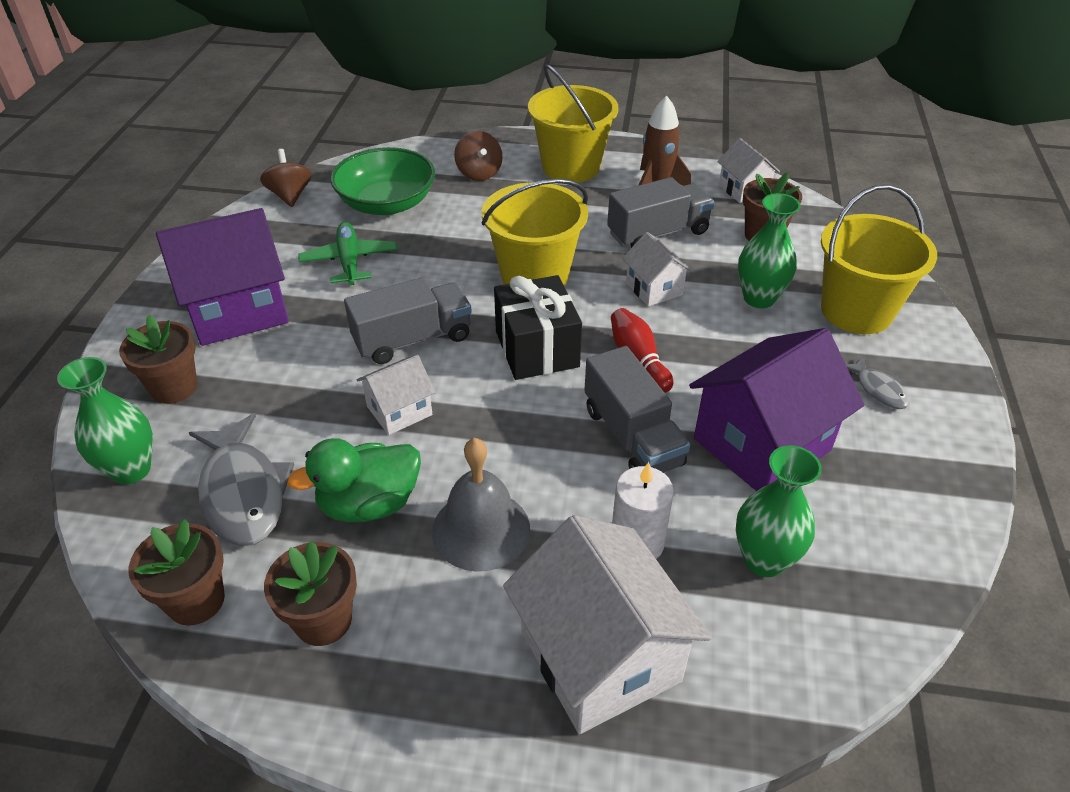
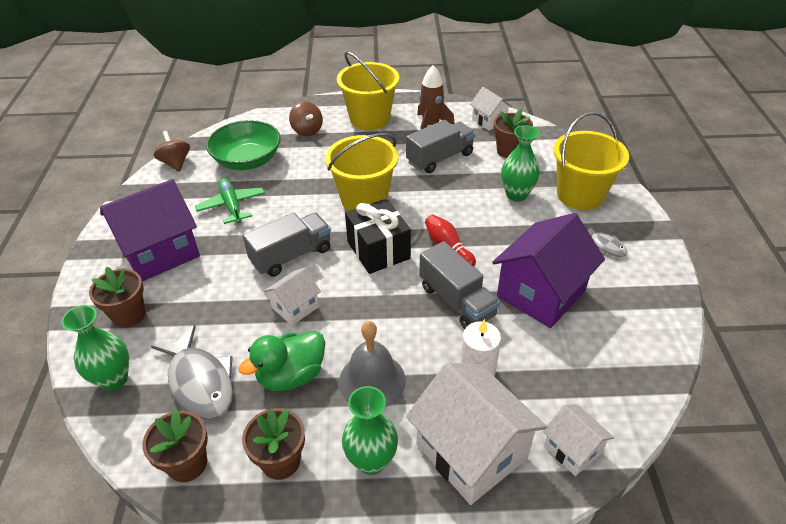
camera: 10 degrees left, 0 degrees up
white house [622,232,693,307] -> white house moved to [543,404,614,476]
green vase [736,445,822,577] -> green vase moved to [342,386,398,475]

